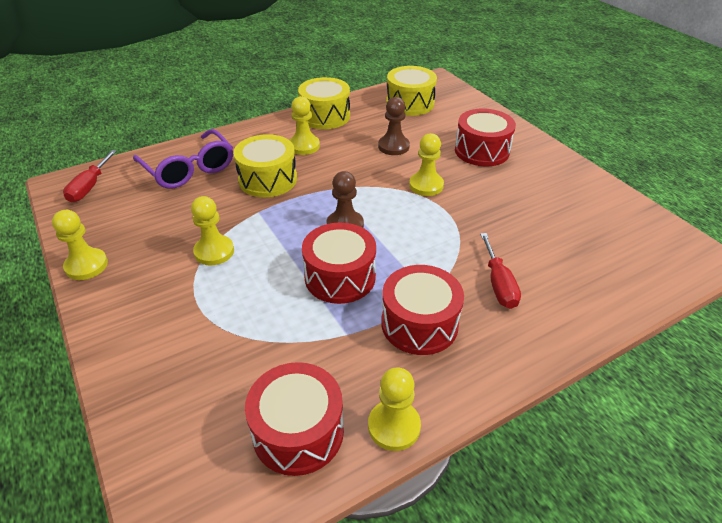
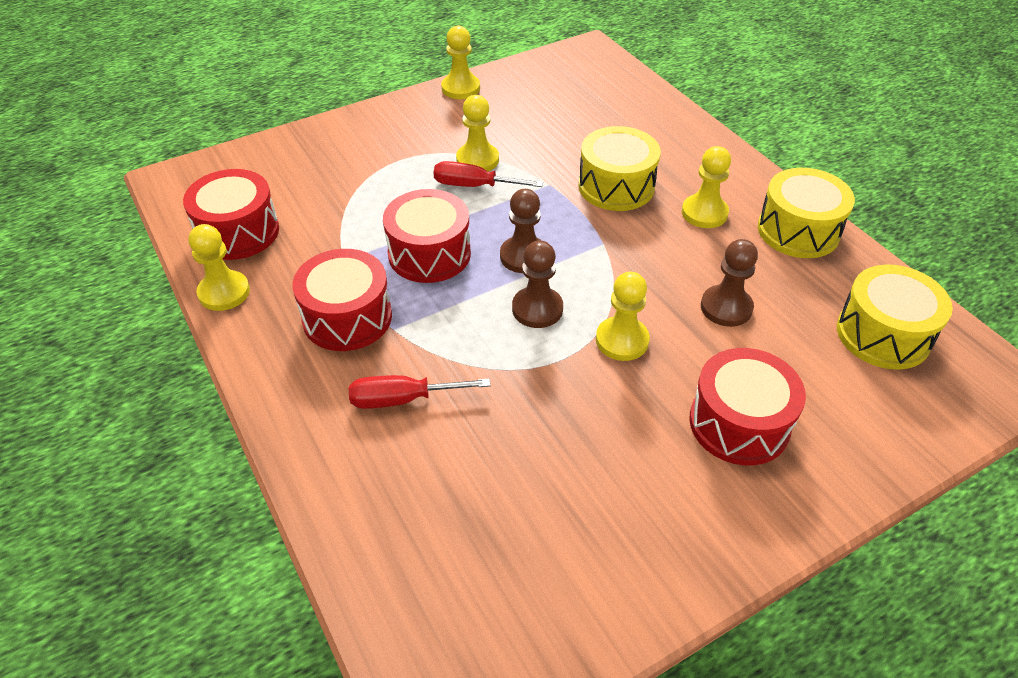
camera: 90 degrees right, 5 degrees up
red screwdriver [63,150,117,202] -> red screwdriver moved to [433,161,543,187]
purple glasses [133,129,233,189] -> none
none -> brown pawn [512,240,563,328]

